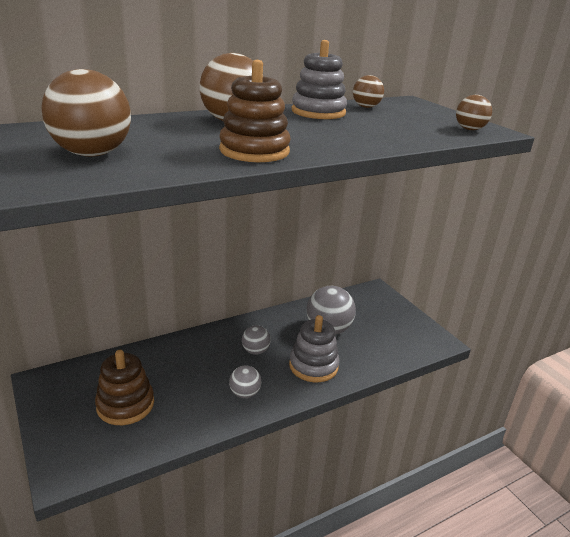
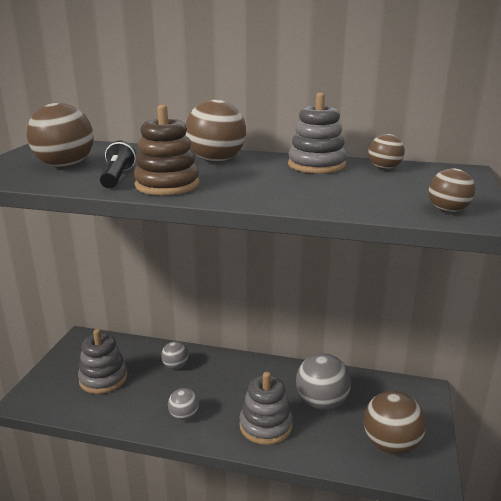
camera: 45 degrees right, 5 degrees down
brown stacking toy [95,350,154,425] -> grey stacking toy [78,329,128,394]
grey ball [242,325,271,354] -> grey ball moved to [161,341,189,369]
none -> black flashlight [100,140,136,188]
none -> brown ball [363,391,426,454]

